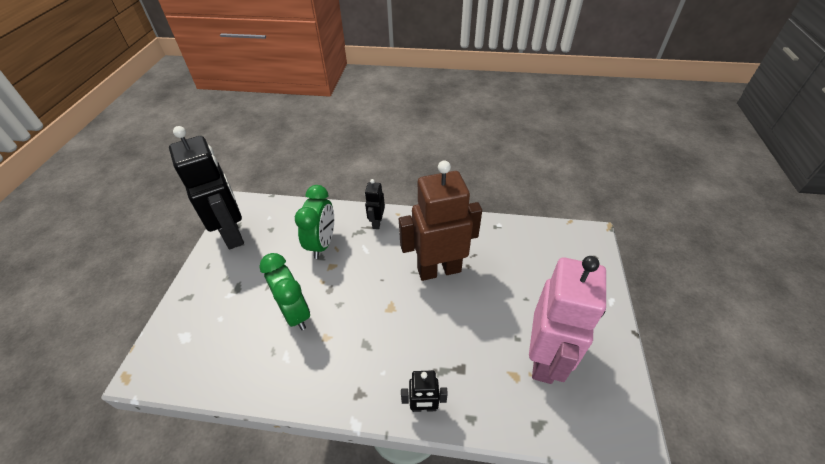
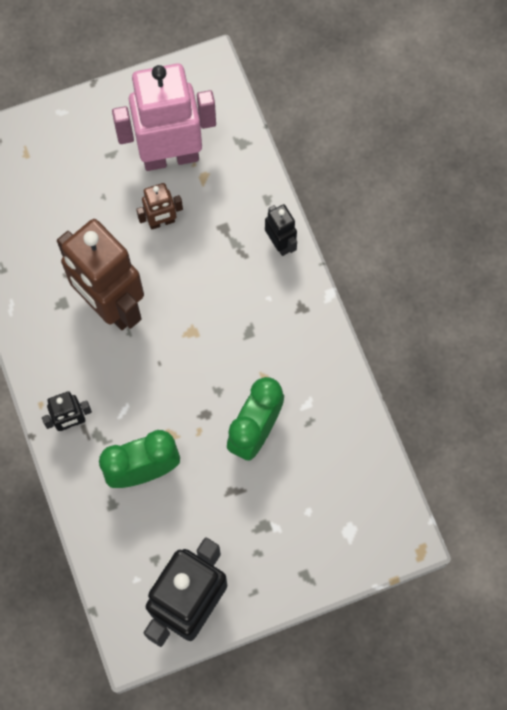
camera: 120 degrees left, 25 degrees up
none -> brown robot [136,183,183,230]

